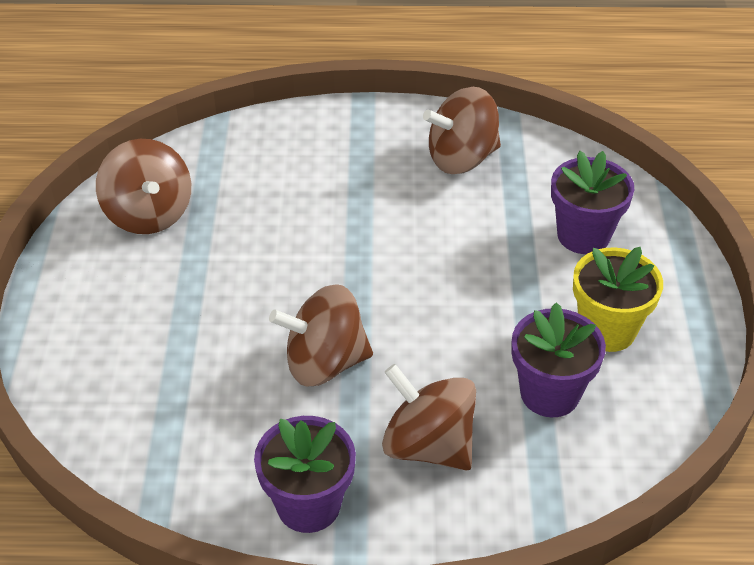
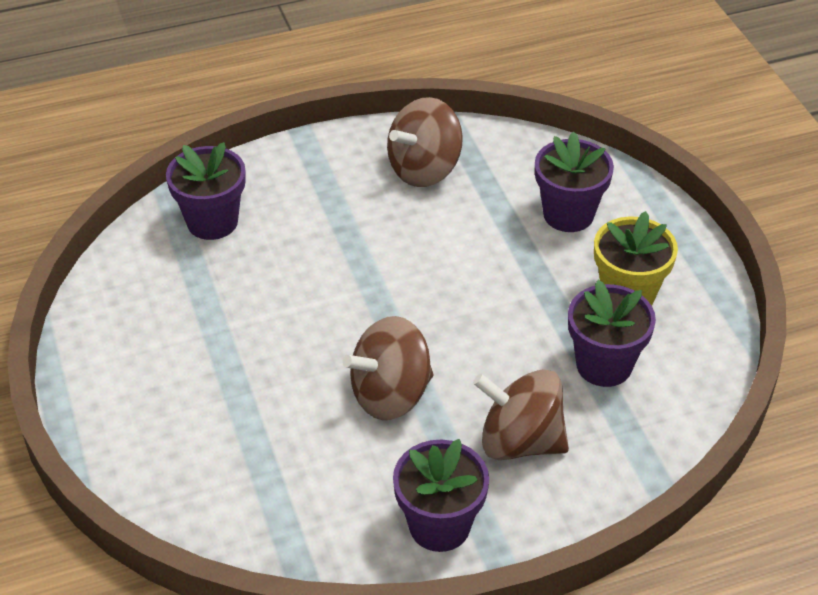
camera: 20 degrees left, 0 degrees up
brown spinning top [96,139,191,234] -> none
none -> purple flower pot [166,142,246,240]

